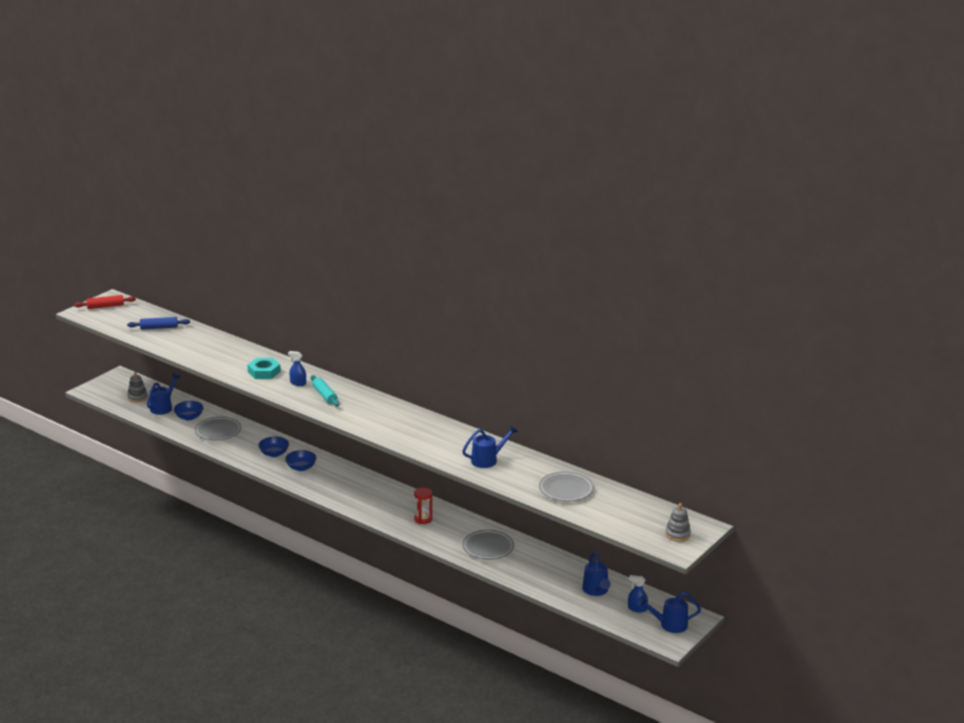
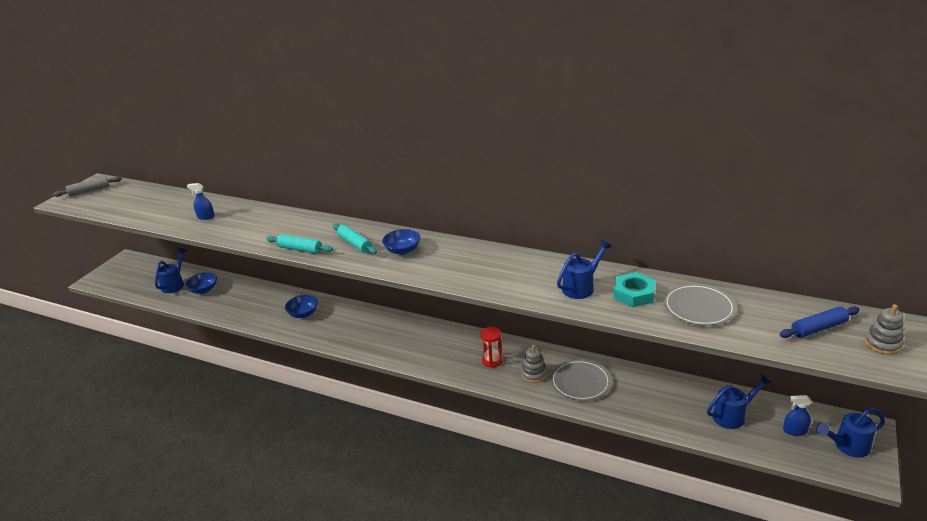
camera: 10 degrees left, 5 degrees up
red rolling pin [74,295,136,309] -> grey rolling pin [53,176,122,197]
blue rolling pin [127,317,190,330] -> blue rolling pin moved to [780,306,860,338]
grey stacking toy [127,372,148,402] -> grey stacking toy moved to [521,345,547,383]
grey plate [195,417,242,440] -> none
turquoise nut [247,358,281,379] -> turquoise nut moved to [614,272,655,307]
blue bowl [285,450,316,471] -> blue bowl moved to [382,229,420,255]
blue spray bottle [288,351,306,386] -> blue spray bottle moved to [187,183,215,220]
blue watering can [582,552,611,596] -> blue watering can turned 90 degrees counterclockwise [707,374,772,429]
none -> turquoise rolling pin [266,234,333,254]

